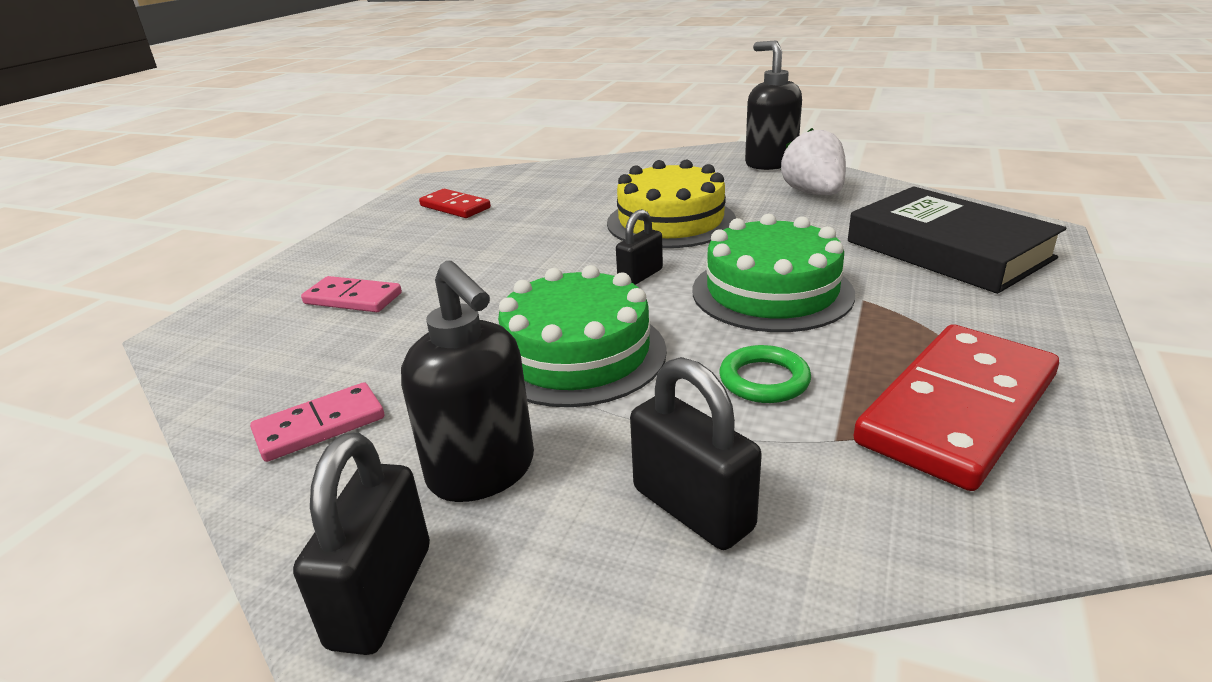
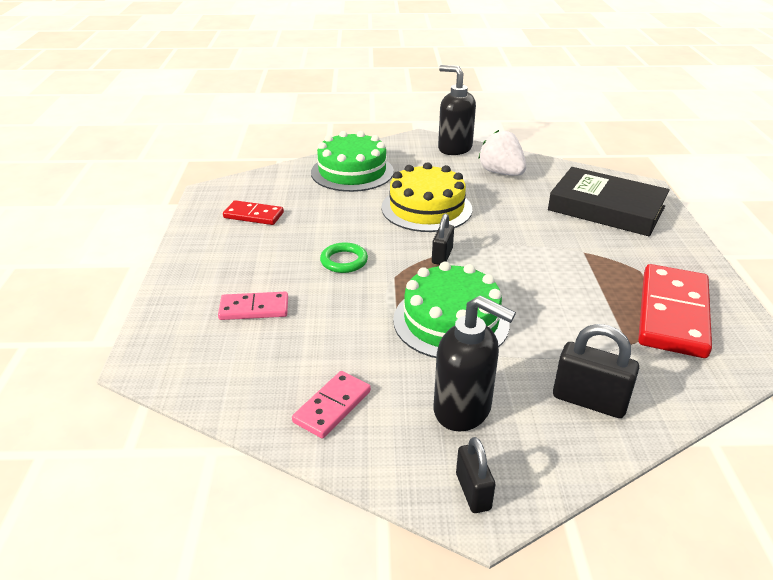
camera: 25 degrees left, 5 degrees up
black padlock [293,433,430,655] -> black padlock [456,437,495,513], size x0.64
green cake [692,214,855,332] -> green cake moved to [311,131,394,192]
green ring [719,345,811,403] -> green ring moved to [320,242,368,273]

